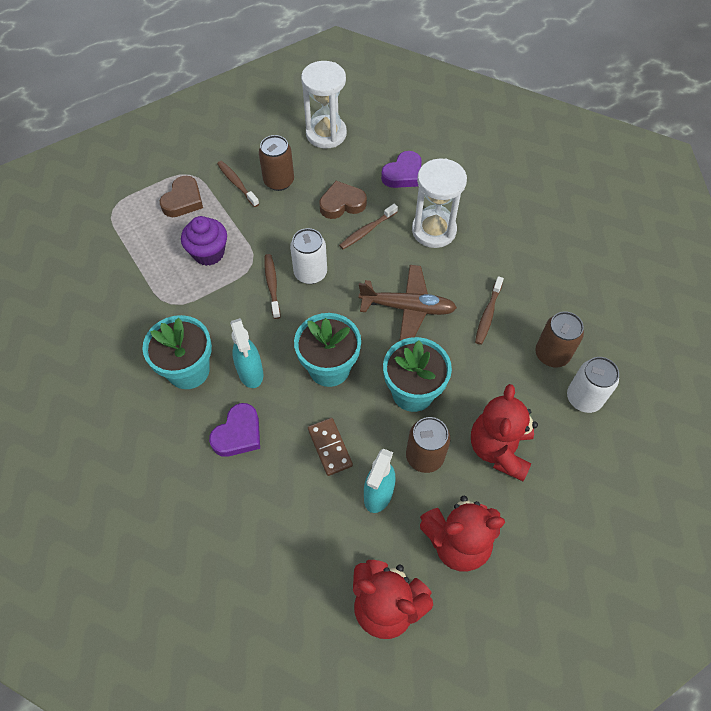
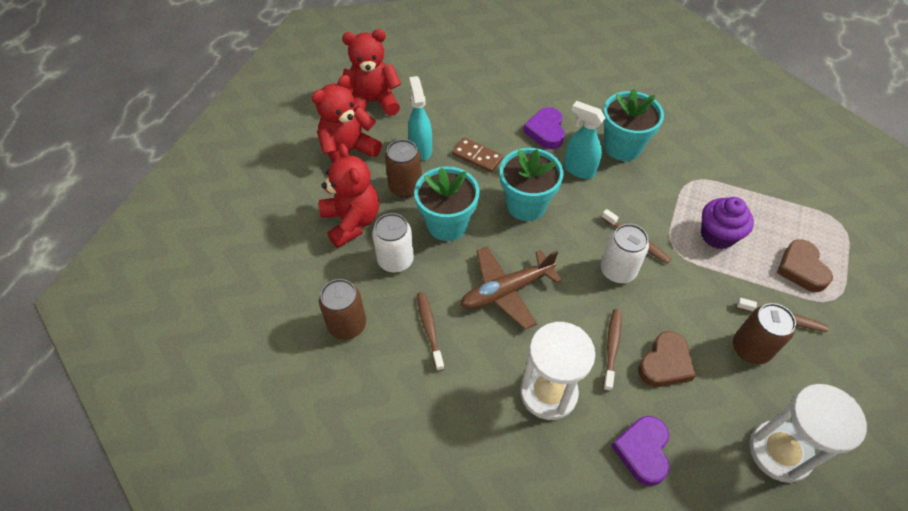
camera: 145 degrees right, 5 degrees down
white can [567,357,619,413] -> white can moved to [372,213,414,273]

